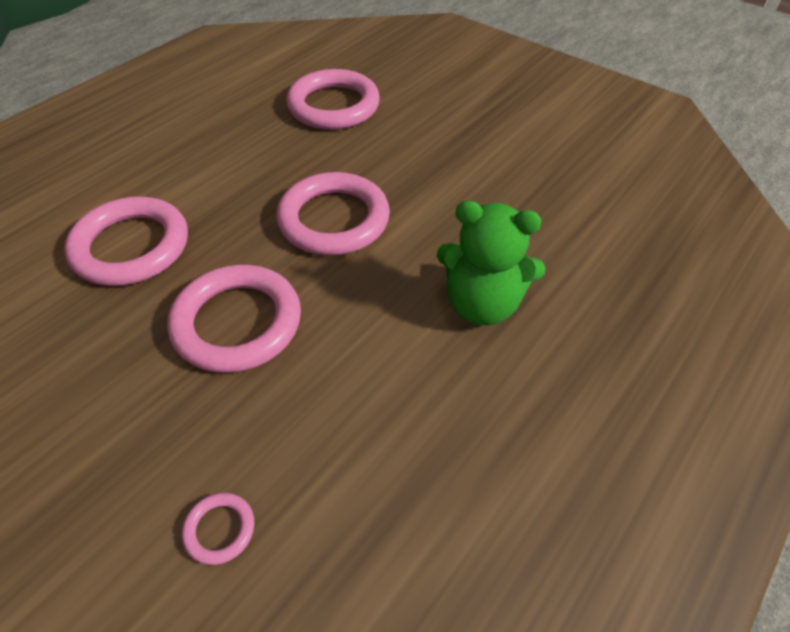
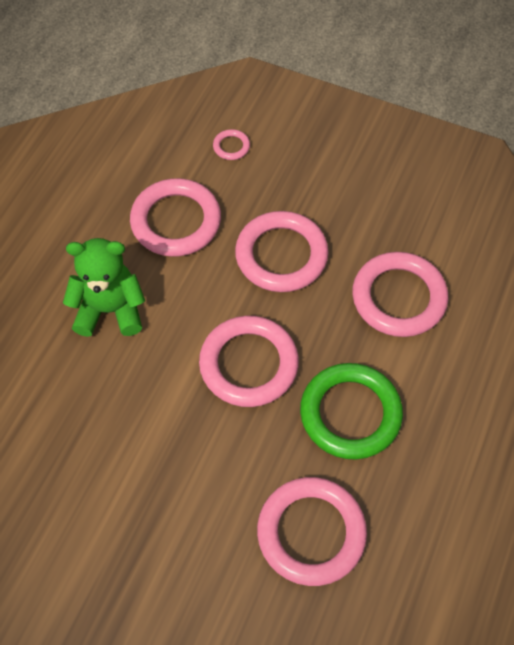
camera: 165 degrees right, 10 degrees up
none -> pink ring [130,178,221,257]
none -> green ring [300,363,403,459]

